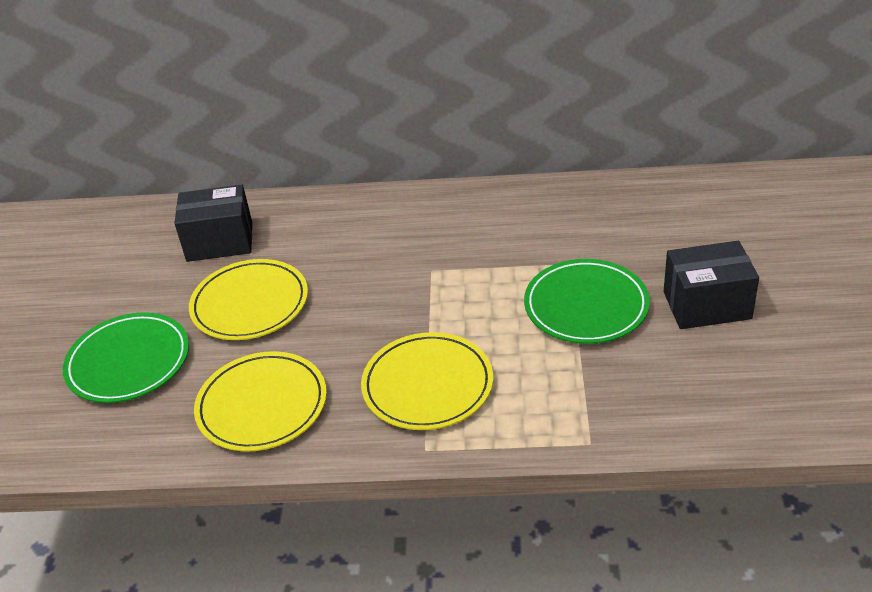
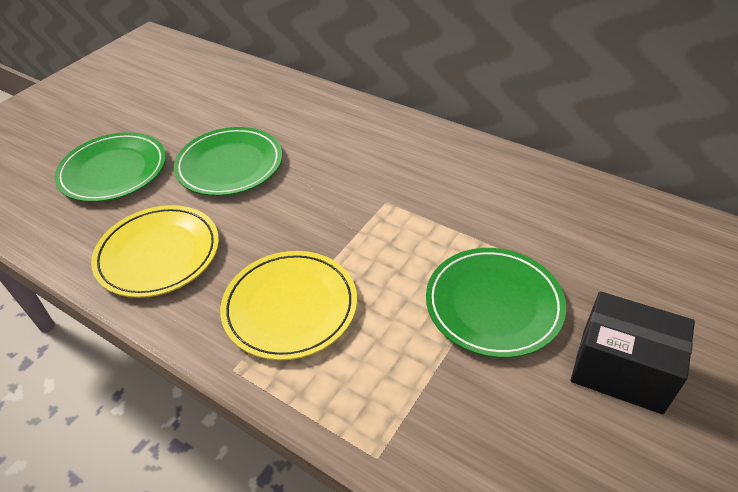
camera: 30 degrees right, 5 degrees up
black box [174,185,252,262] -> none
yellow plate [189,259,308,340] -> green plate [174,127,282,196]

